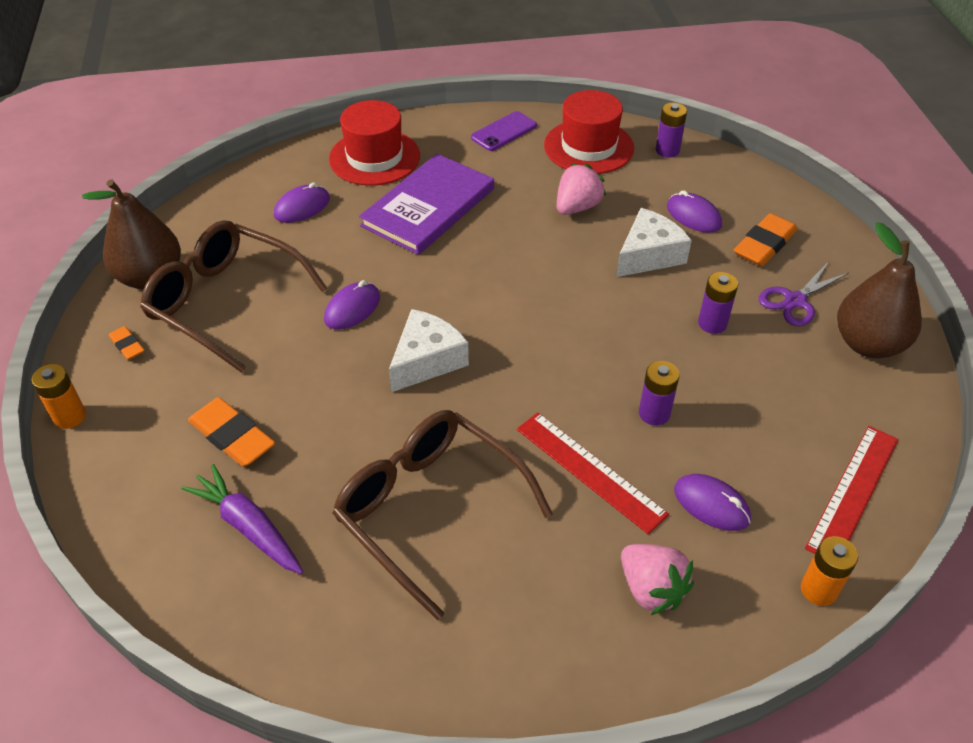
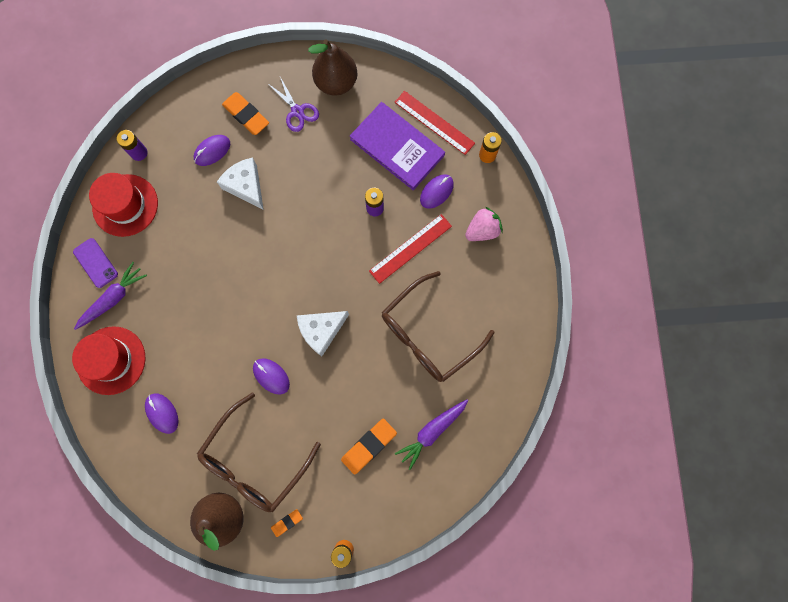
camera: 85 degrees left, 30 degrees up
purple book [359,154,494,255] -> purple book moved to [350,102,445,190]
white cheese [389,309,469,392] -> white cheese turned 75 degrees counterclockwise [297,311,349,356]
pink strawberry [557,164,606,215] -> none
purple battery [698,272,738,334] -> none
none -> purple carrot [74,262,147,330]

